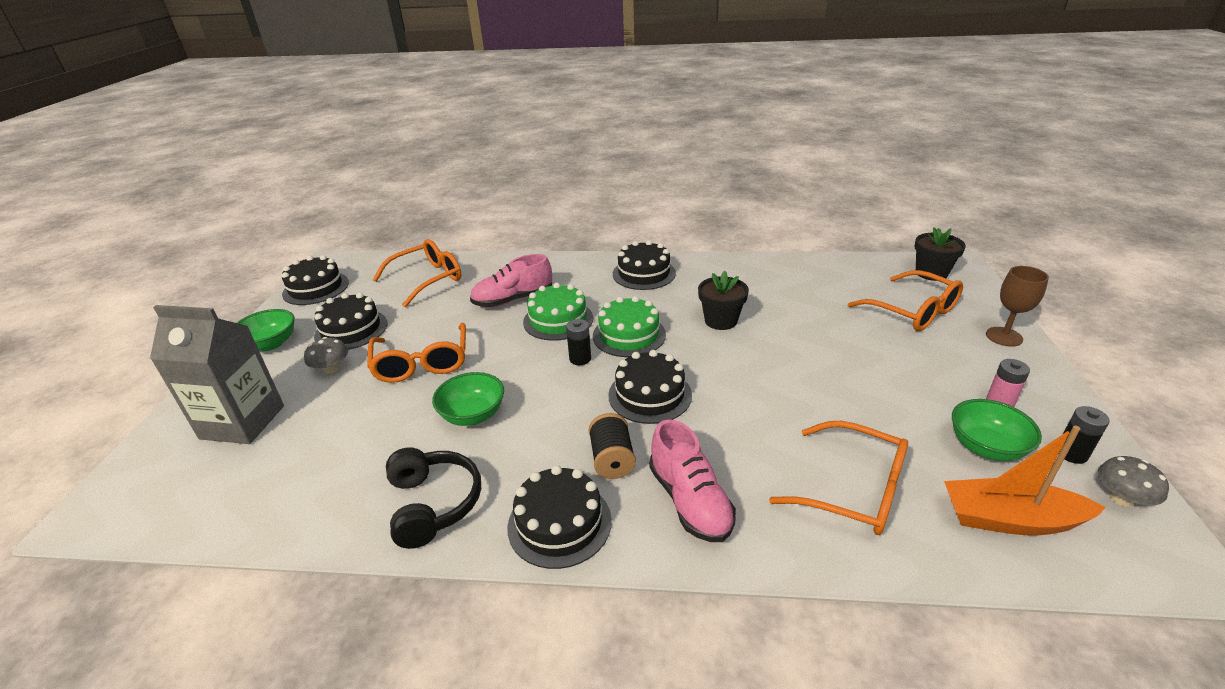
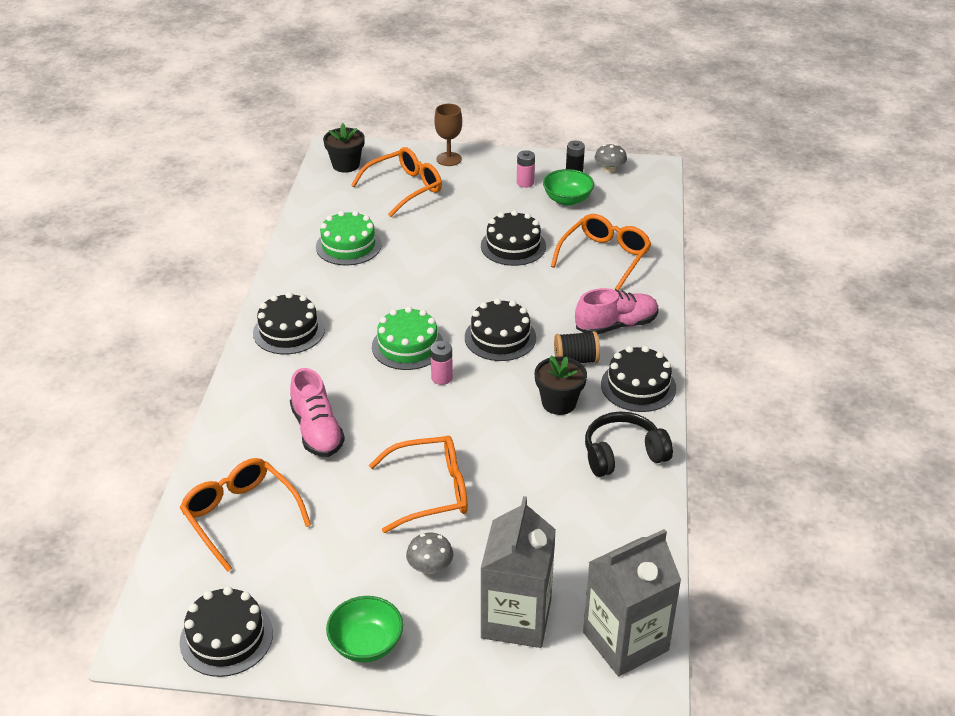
camera: 90 degrees left, 5 degrees up
black cake [314,293,388,350] -> black cake moved to [481,210,546,266]
green bowl [432,372,504,426] -> none
green cake [523,283,593,341] -> green cake moved to [316,211,382,265]
black battery [566,319,591,365] -> pink battery [430,341,453,385]
black flower pot [698,270,749,330] -> black flower pot moved to [535,356,587,415]
orange boat [944,426,1106,535] -> none
none -> grey carton [583,529,681,676]

